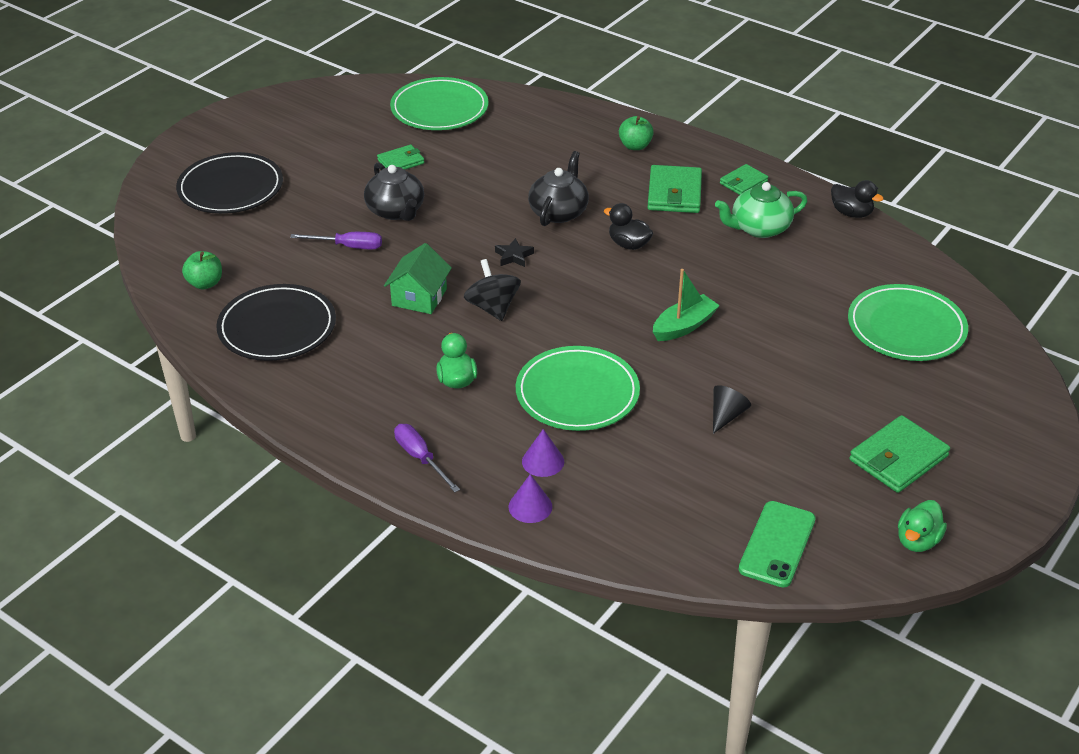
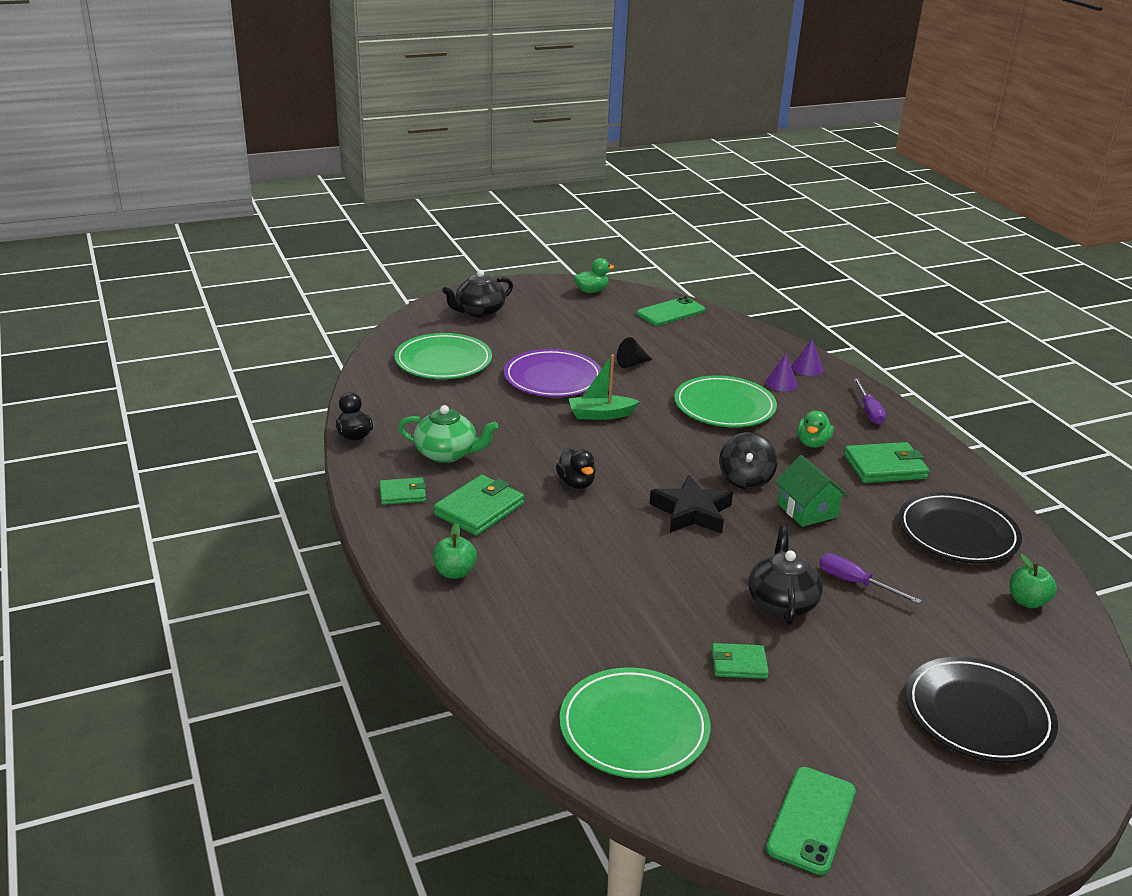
camera: 150 degrees left, 10 degrees down
green house [384,243,452,314] -> green house turned 75 degrees counterclockwise [775,455,849,527]
black star [495,238,534,267] -> black star [649,475,733,534], size x2.00
black teapot [528,151,589,226] -> black teapot moved to [442,270,513,317]
green wallet [849,415,950,493] -> green wallet moved to [844,442,929,483]
none -> purple plate [504,349,601,397]
none -> green phone [766,767,856,875]

